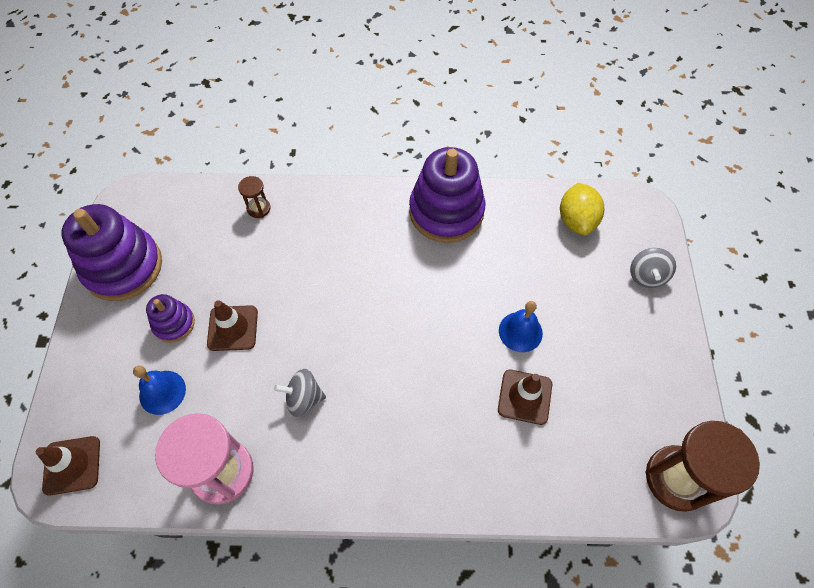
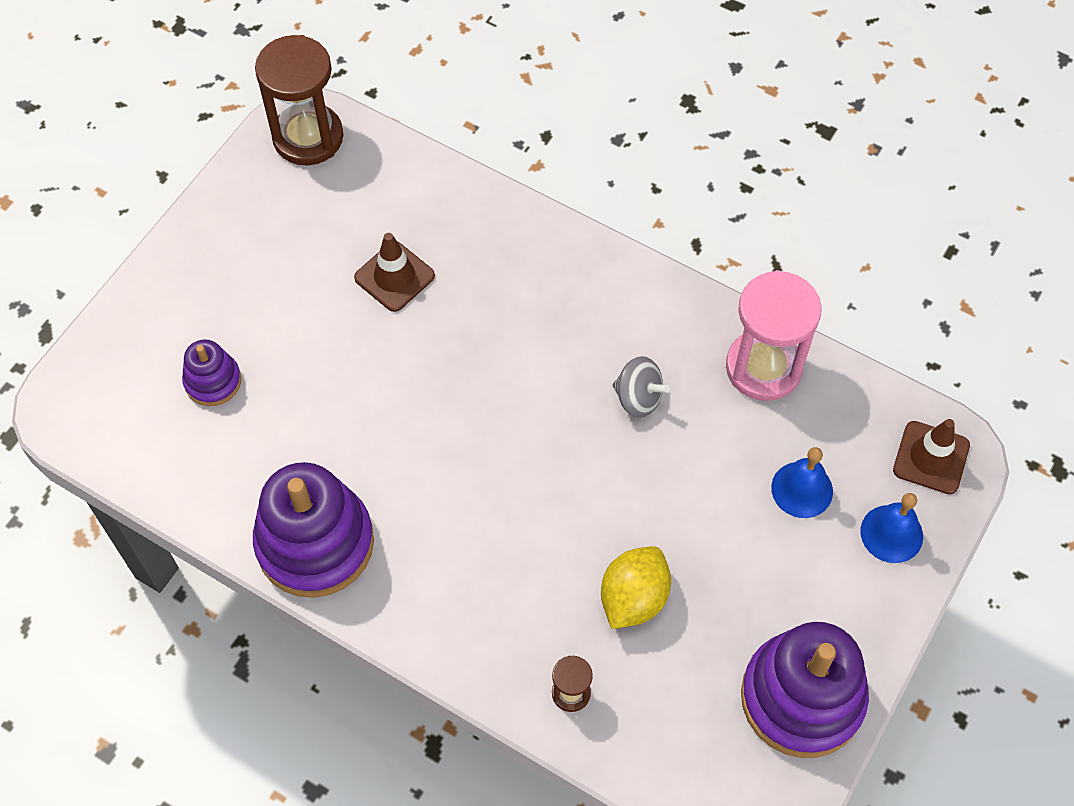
camera: 150 degrees left, 0 degrees up
purple stacking toy [146,294,195,343] -> purple stacking toy moved to [182,340,241,406]
brown traffic cone [207,300,258,351] -> none
blue bell [499,301,543,352] -> blue bell moved to [861,493,923,563]
yellow lemon [560,183,604,235] -> yellow lemon moved to [601,546,671,629]
grey spinning top [630,248,676,288] -> none

